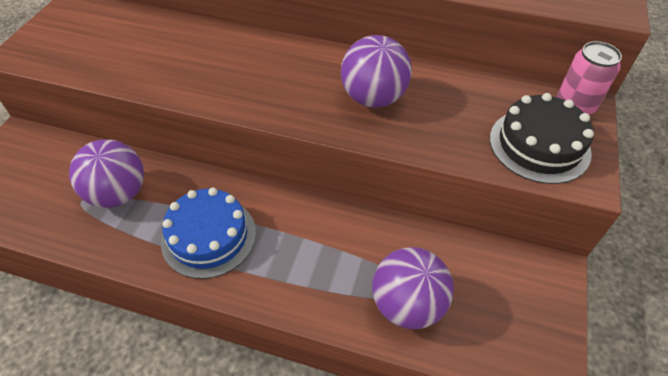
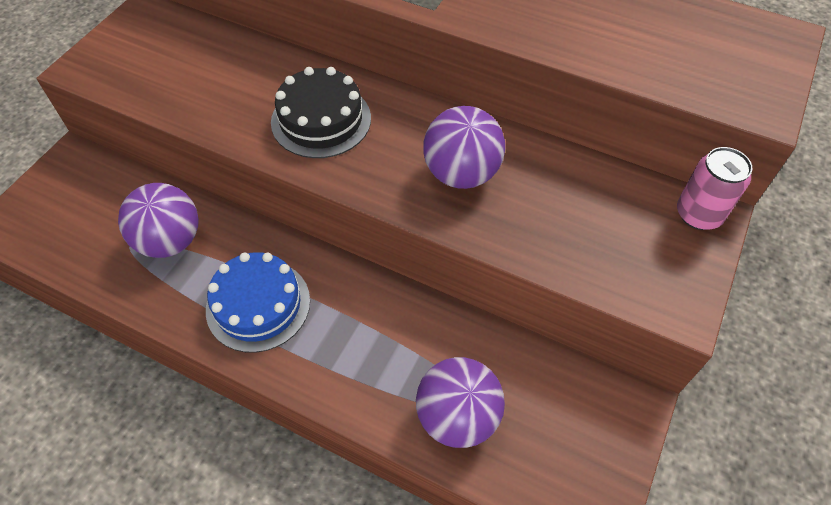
camera: 10 degrees right, 5 degrees up
black cake [490,93,594,184] -> black cake moved to [271,67,371,158]

